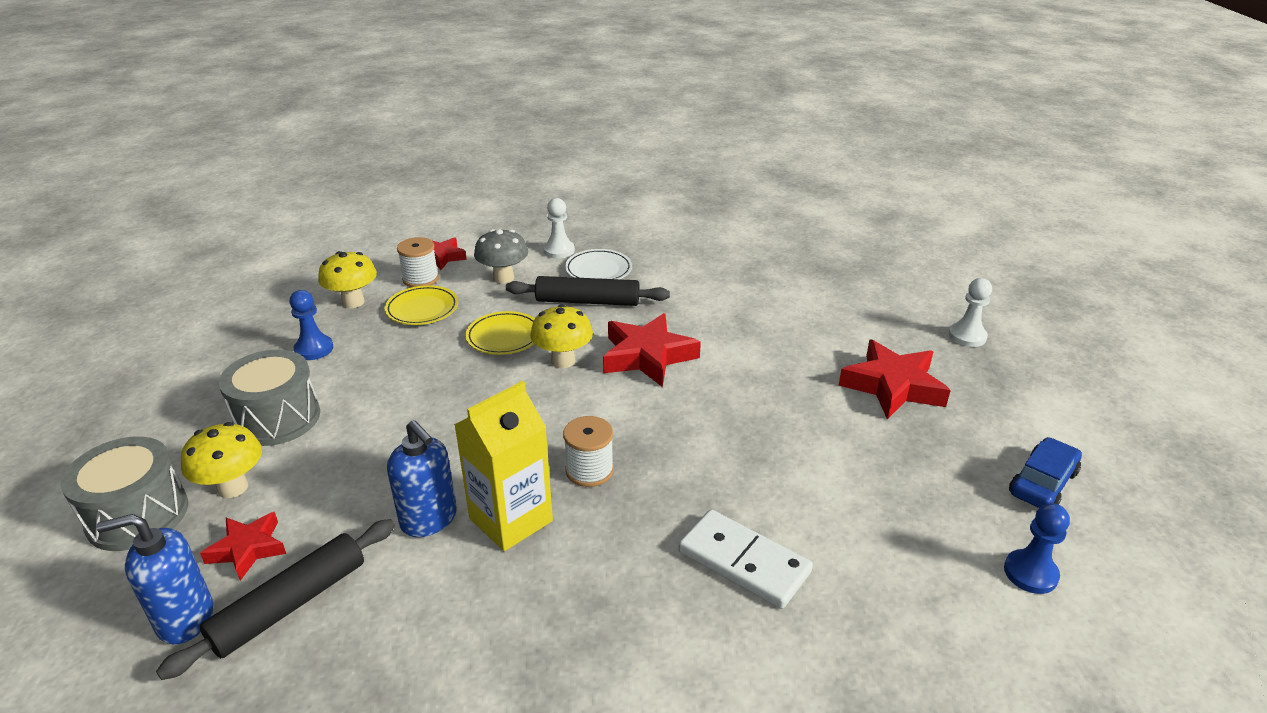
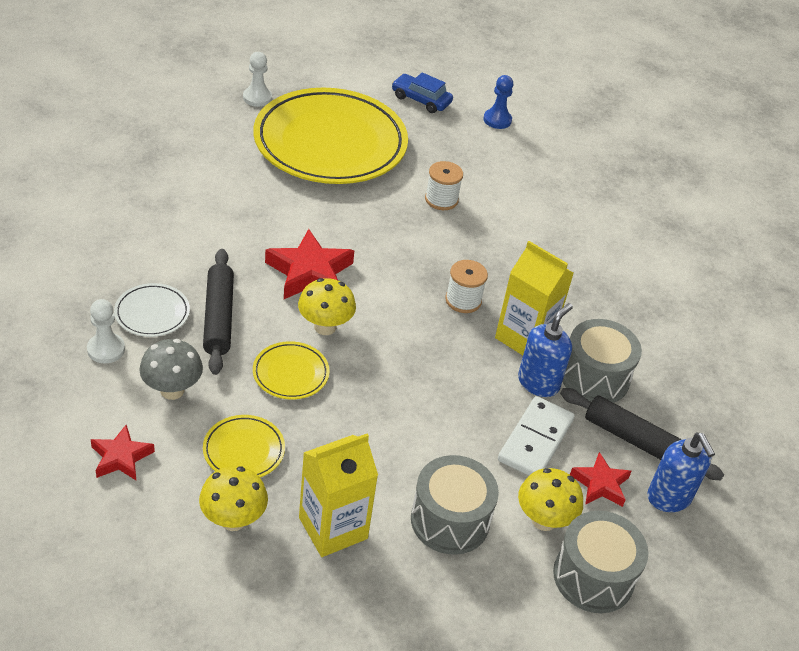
camera: 105 degrees left, 10 degrees up
blue pawn [290,290,333,360] -> yellow carton [299,433,378,557]
white spool [397,237,439,287] -> white spool moved to [425,161,463,210]
white domino [679,509,813,609] -> white domino moved to [498,396,575,476]
red star [838,340,951,419] -> yellow plate [253,88,408,184]
none -> grey drum [562,319,642,403]

